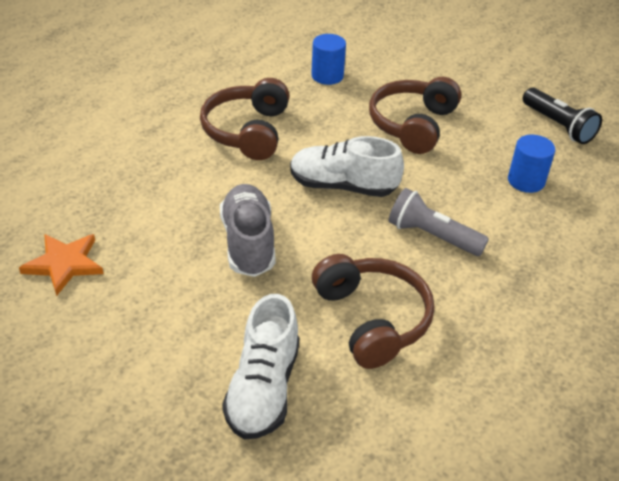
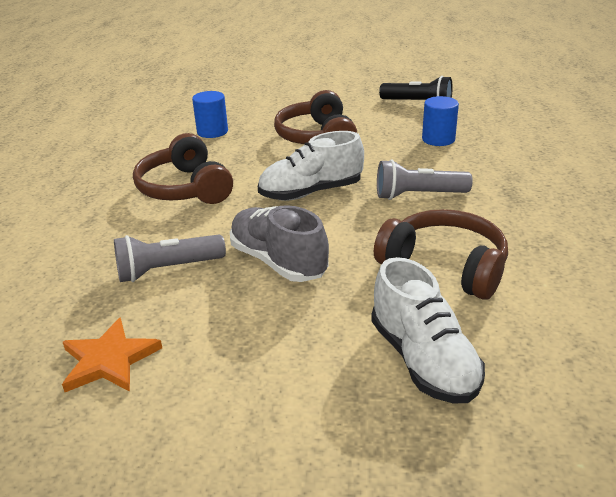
camera: 30 degrees left, 10 degrees down
none -> grey flashlight [114,235,226,282]

